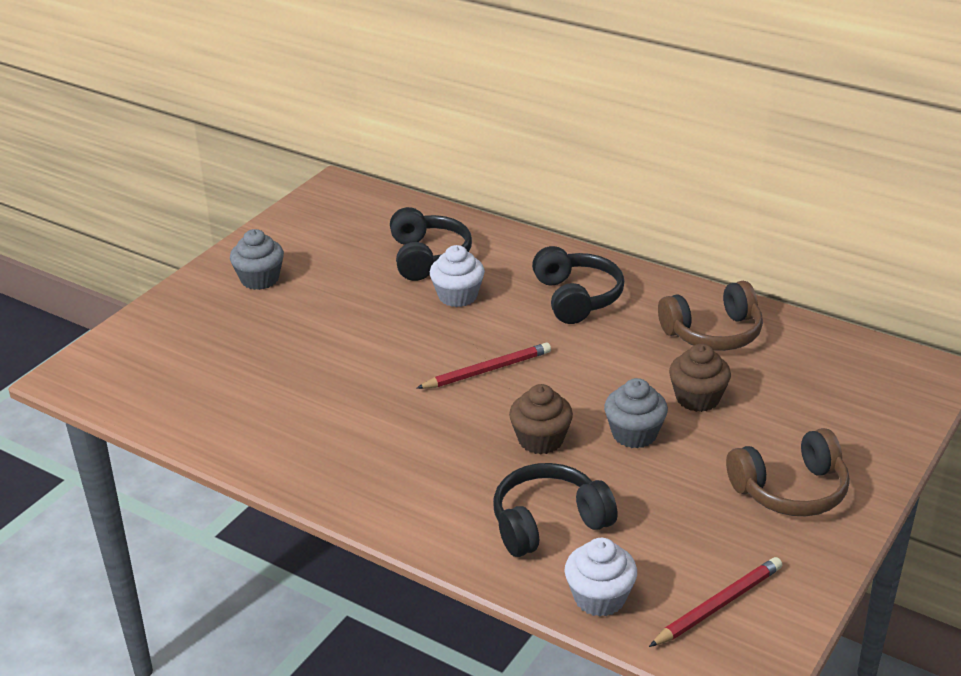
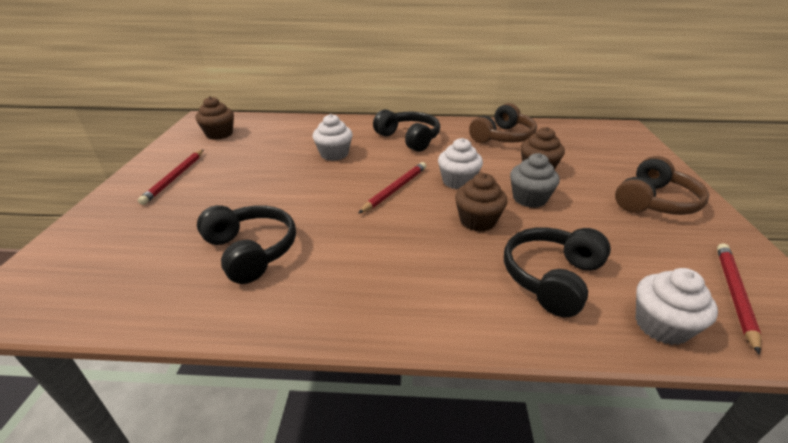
camera: 30 degrees left, 0 degrees up
grey cupcake [230,229,284,290] -> red pencil [138,149,204,205]
black headphones [390,207,472,281] -> black headphones moved to [197,205,296,284]
none -> brown cupcake [195,96,234,140]
none -> white cupcake [438,138,483,189]

